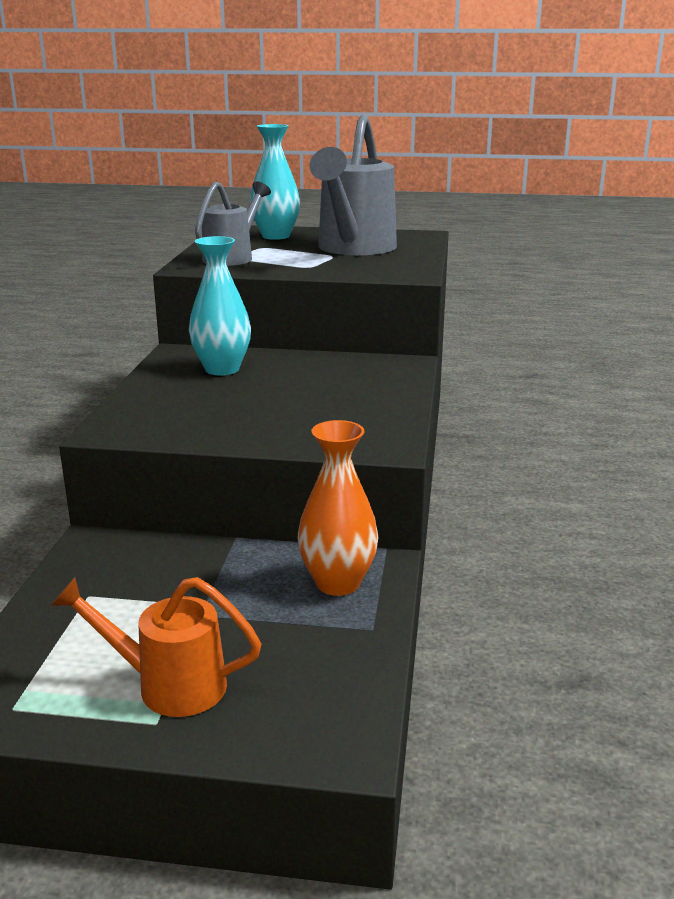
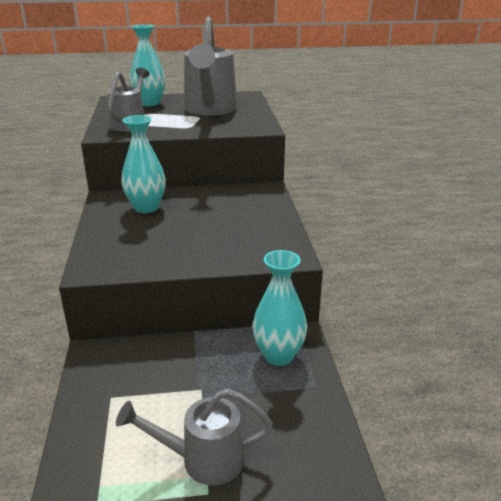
camera: 15 degrees left, 5 degrees up
orange watering can [51,577,262,717] -> grey watering can [116,389,273,486]
orange vase [298,420,378,596] -> turquoise vase [252,250,307,366]

